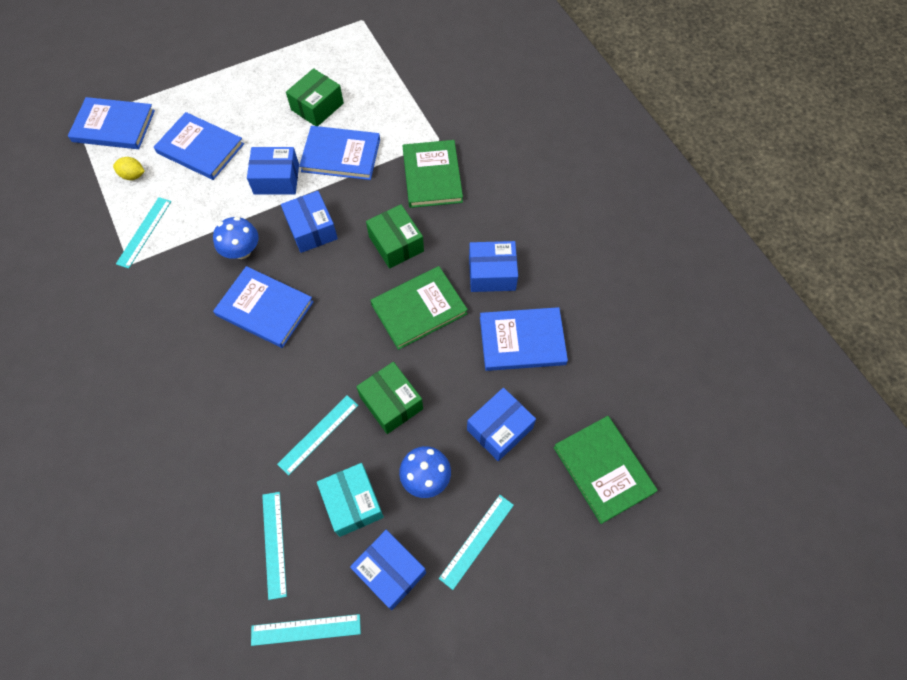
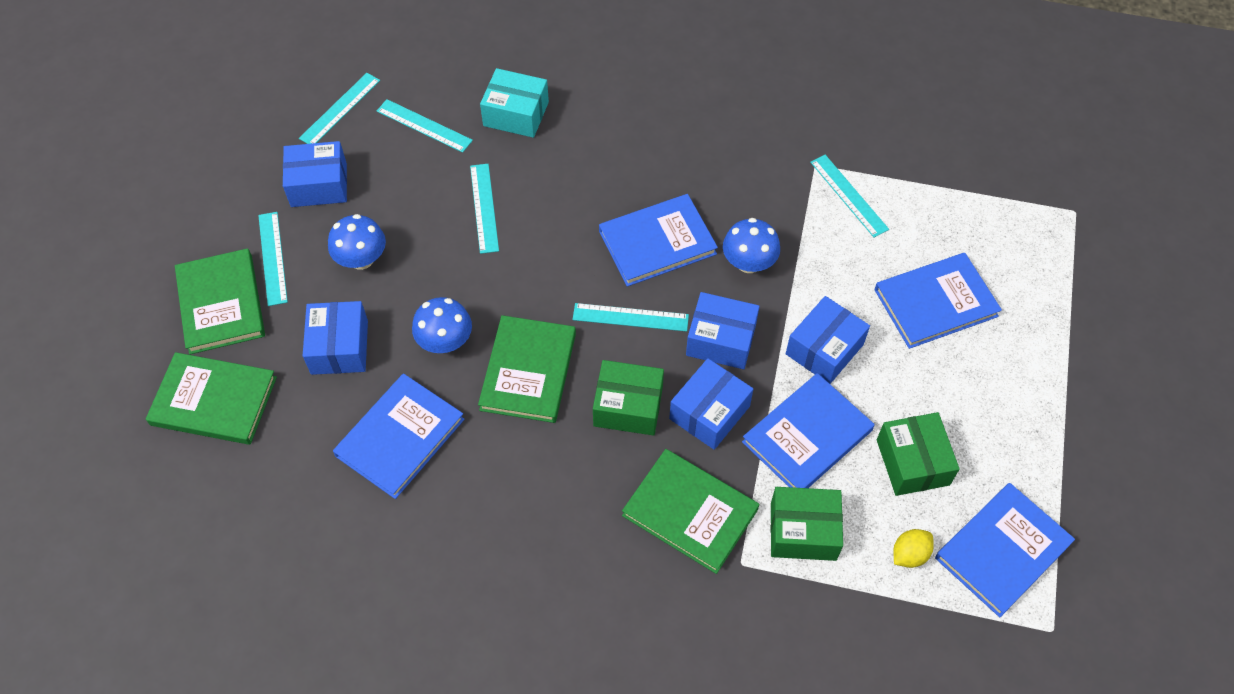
camera: 130 degrees right, 5 degrees down
blue book [68,97,155,149] -> blue book moved to [935,483,1075,617]
yellow lemon [113,157,145,180] -> yellow lemon moved to [893,529,934,568]
turquoise box [317,463,384,537] -> turquoise box moved to [480,68,549,138]
green box [356,362,423,434] -> green box moved to [771,487,843,561]
blue box [469,241,518,292] -> blue box moved to [669,358,753,450]
none -> green book [175,248,265,354]
none -> blue mushroom [412,297,472,353]
none -> turquoise ruler [573,303,689,332]

